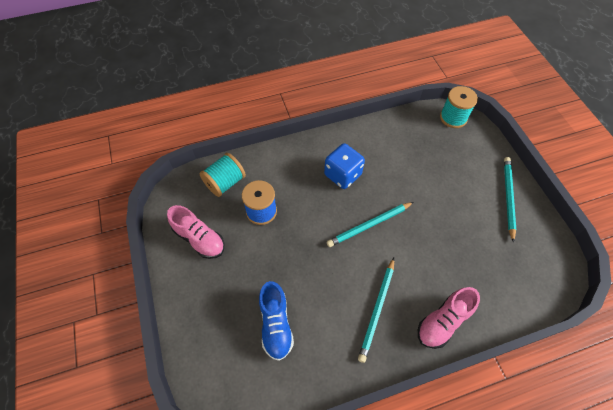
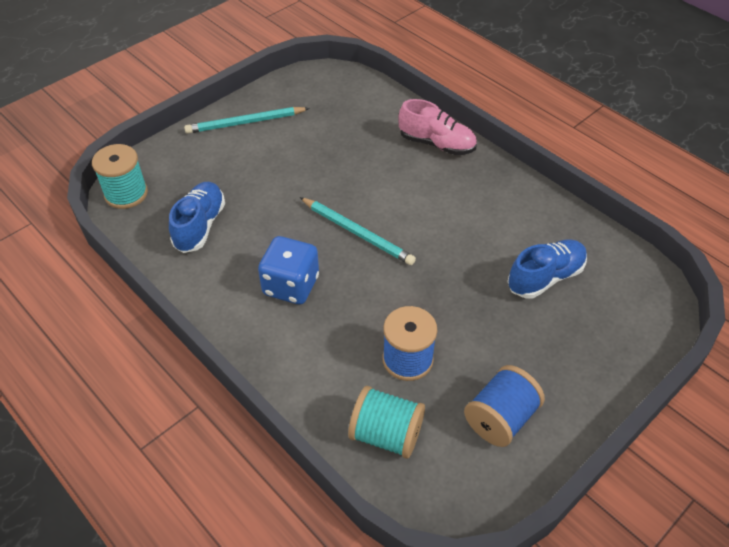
camera: 115 degrees left, 10 degrees down
pink shoe [167,205,224,259] -> blue spool [464,365,545,447]
turquoise pencil [358,258,394,363] -> none
none -> blue shoe [169,182,225,253]

